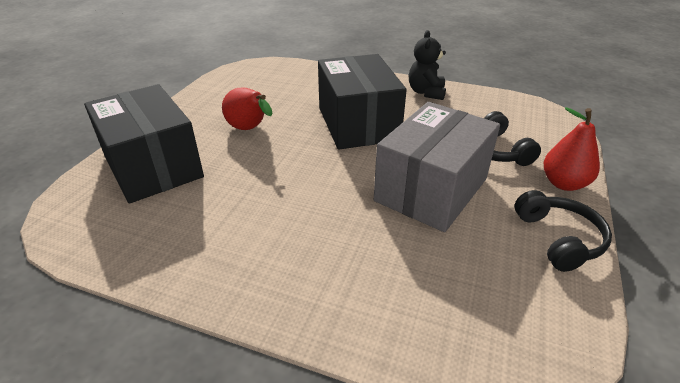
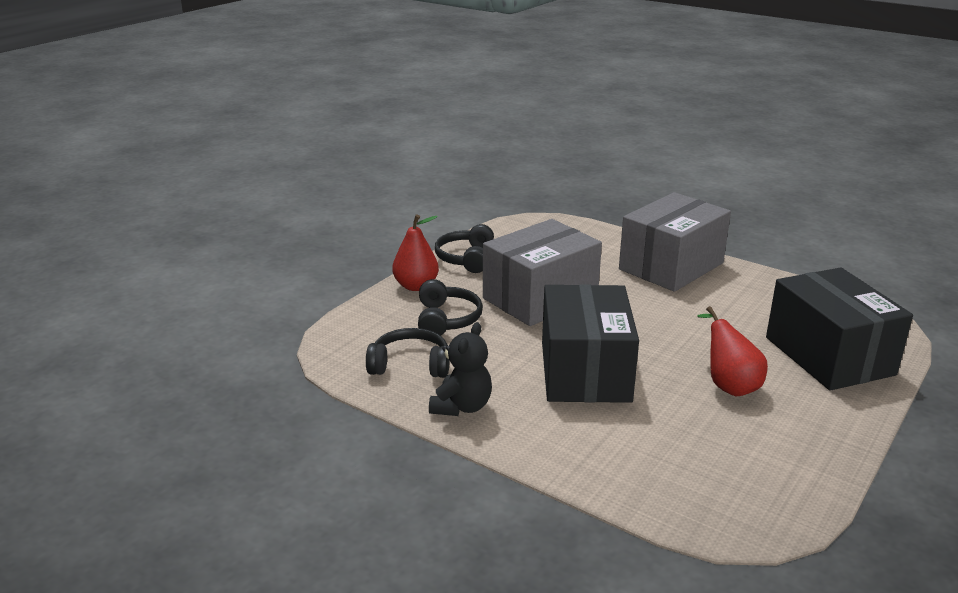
camera: 165 degrees left, 10 degrees down
none -> black headphones [366,328,450,378]
none -> grey box [619,192,731,292]

